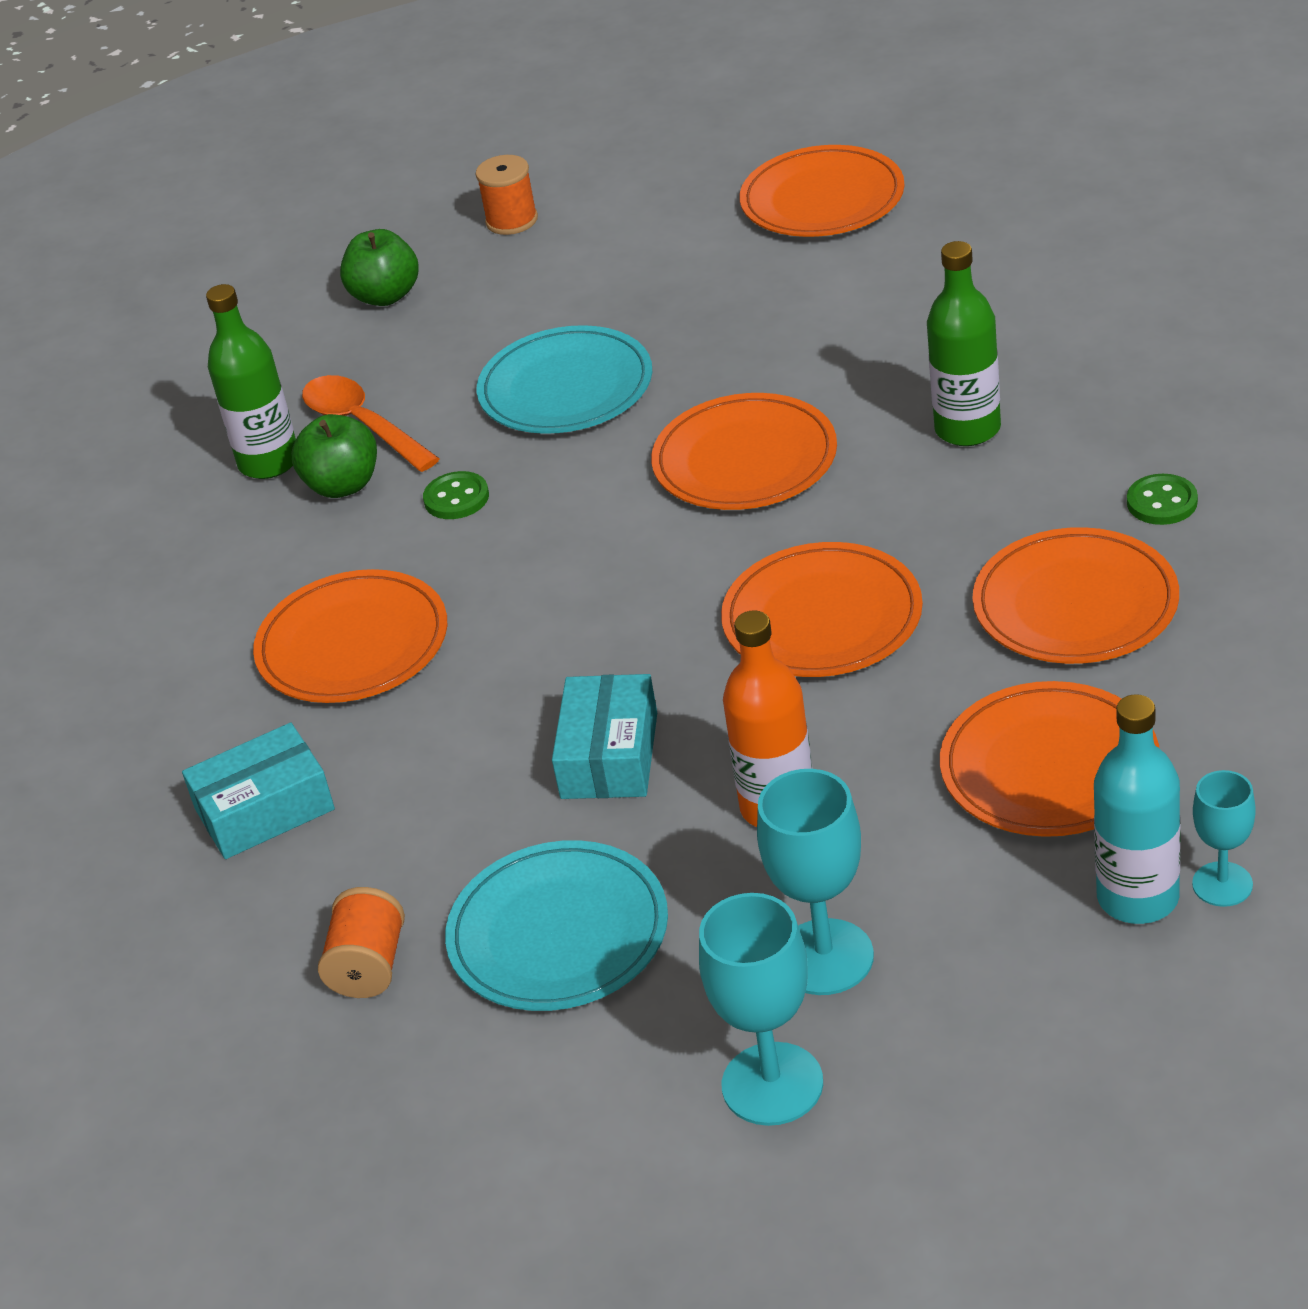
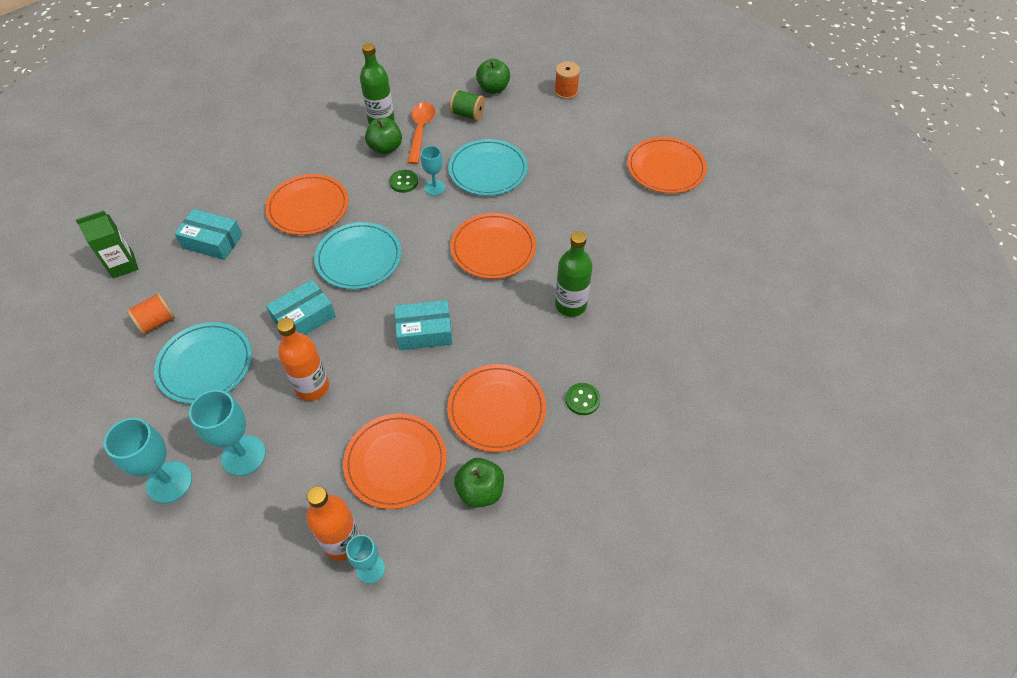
camera: 40 degrees right, 15 degrees up
orange plate [721,542,923,677] -> turquoise box [394,300,453,350]
turquoise bottle [1094,694,1180,924] -> orange bottle [306,486,361,561]
none -> green carton [76,210,138,278]
none -> turquoise plate [314,222,402,290]
none -> turquoise goblet [421,146,445,196]
none -> green spool [450,89,485,121]
none -> green apple [454,458,504,508]

